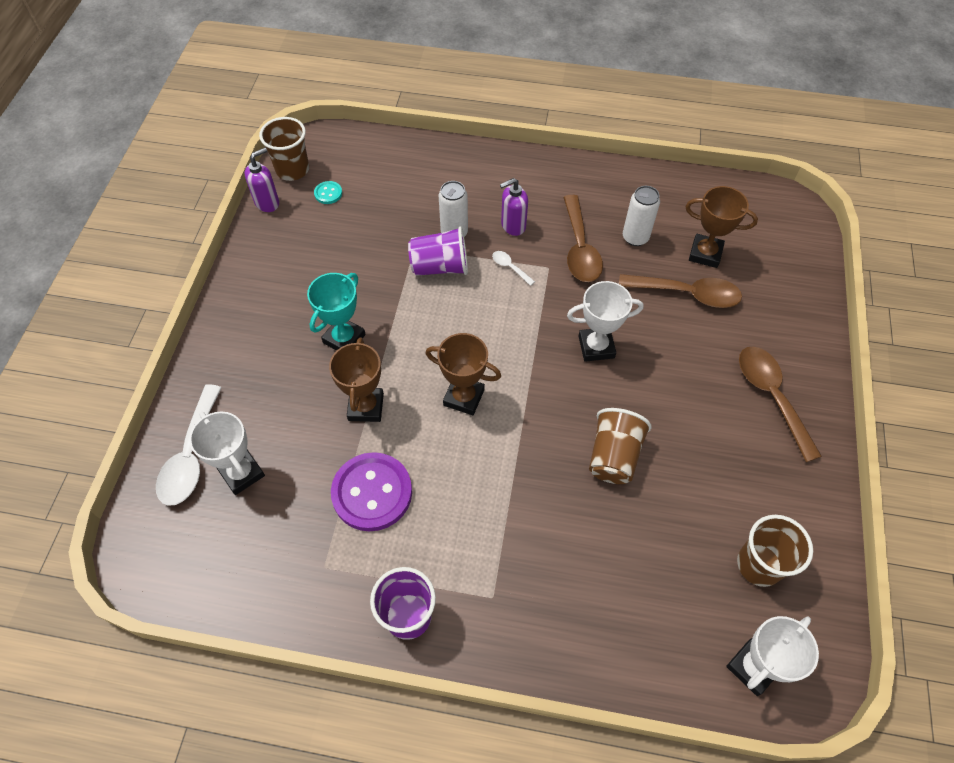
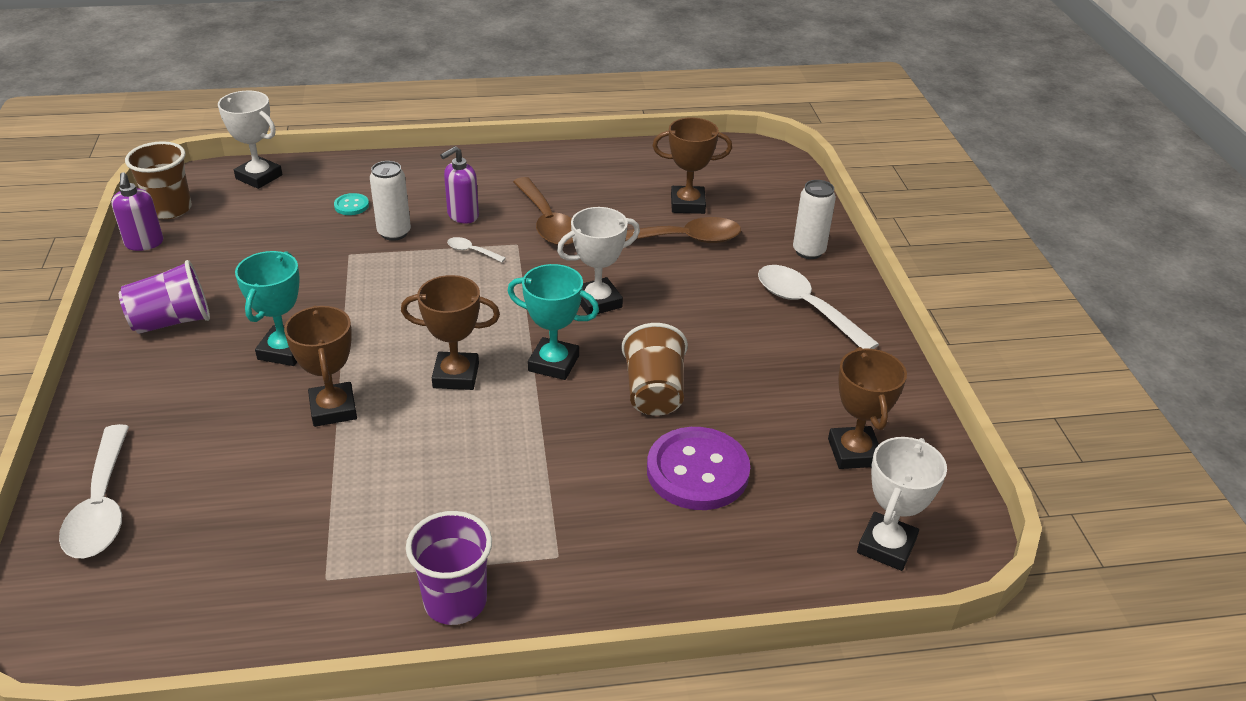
camera: 20 degrees left, 20 degrees down
white trophy [189,411,265,495] -> white trophy moved to [218,90,282,189]
purple soap dispenser [244,148,279,212] -> purple soap dispenser turned 135 degrees clockwise [111,172,163,251]
turquoise button [314,181,342,204] -> turquoise button moved to [334,193,369,215]
purple button [331,452,412,531] -> purple button moved to [647,427,750,510]
purple cup [408,226,468,276] -> purple cup moved to [119,260,210,334]
white can [623,186,660,246] -> white can moved to [793,180,836,259]
brown cup [737,515,813,587] -> brown trophy [828,347,907,469]
brown spoon [739,346,822,462] -> white spoon [758,265,879,349]
none -> turquoise trophy [508,264,599,380]

